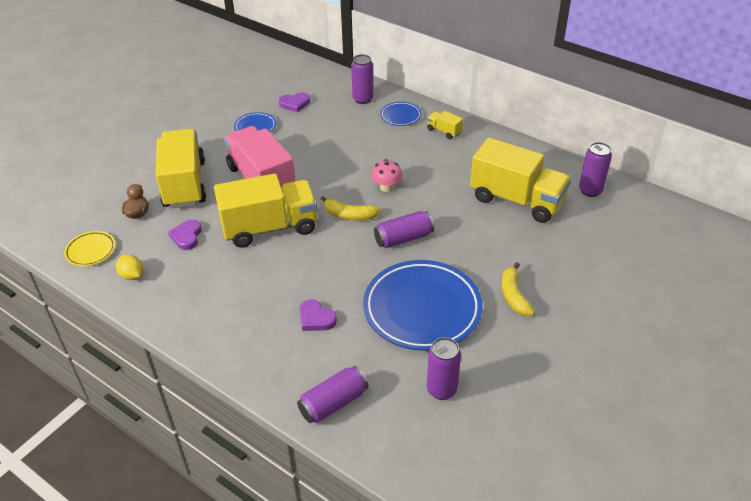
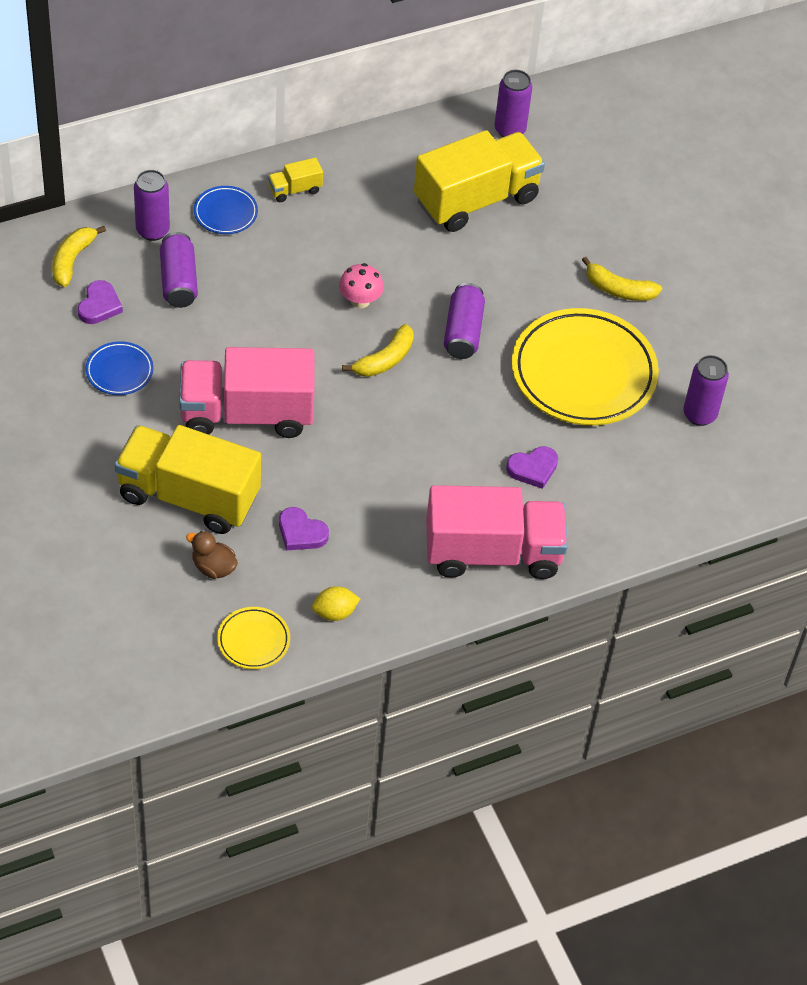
camera: 65 degrees left, 10 degrees up
yellow truck [214,173,317,248] -> none
purple can [297,366,369,423] -> purple can moved to [160,232,198,308]
blue plate [363,260,483,351] -> yellow plate [512,308,659,425]
none -> yellow banana [52,226,106,287]
none -> pink truck [426,485,568,579]

